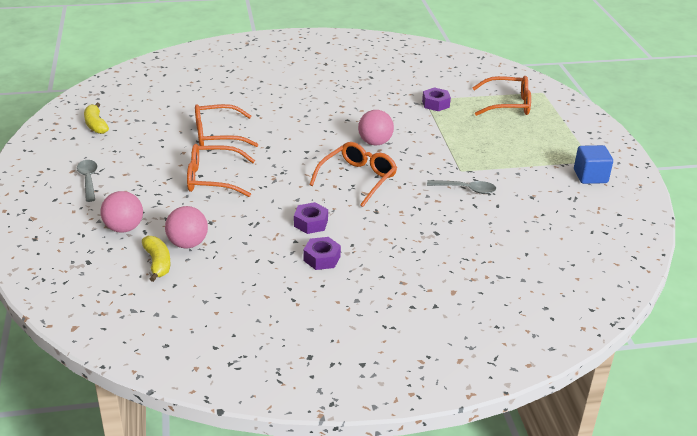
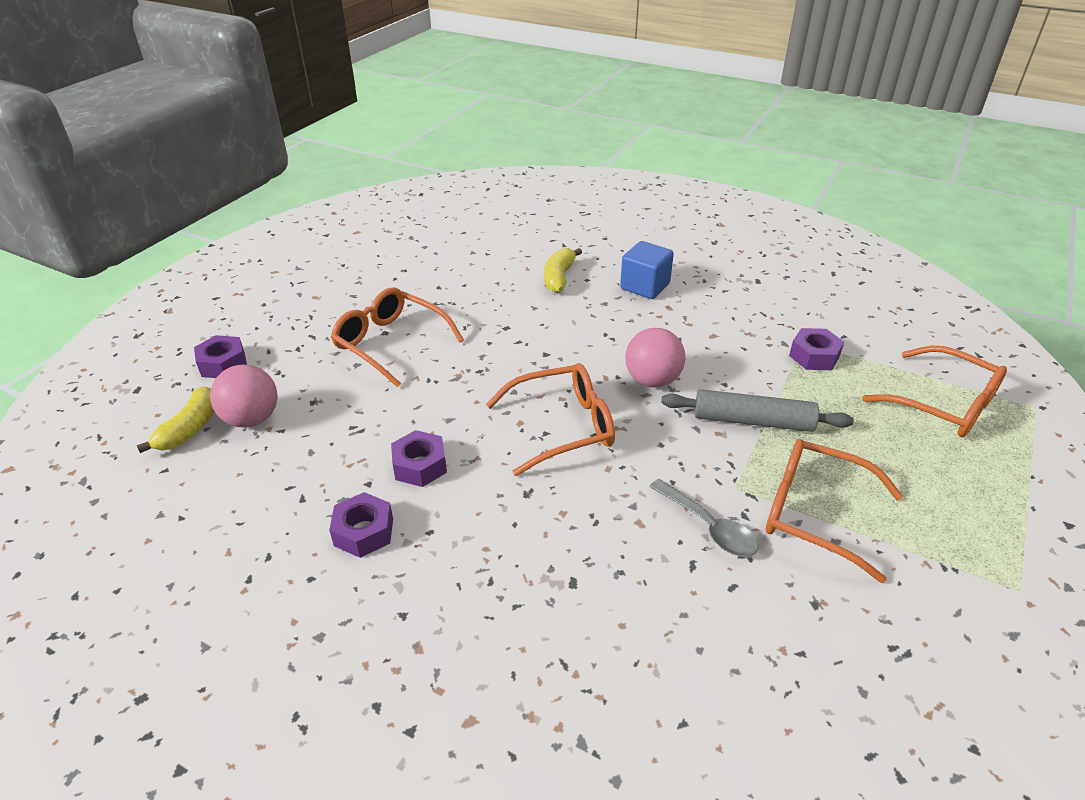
camera: 40 degrees right, 5 degrees up
grey spoon [77,160,97,202] -> none
yellow banana [84,103,109,134] -> yellow banana moved to [544,248,582,293]
pink ball [100,191,143,233] -> purple nut [194,335,247,378]
orange glasses [195,104,259,147] -> orange glasses moved to [766,439,903,583]
blue cube [574,145,613,184] -> blue cube moved to [620,241,674,299]
none -> grey rolling pin [661,389,854,432]

